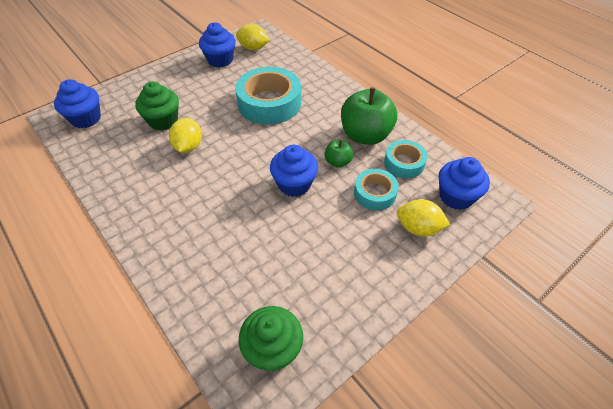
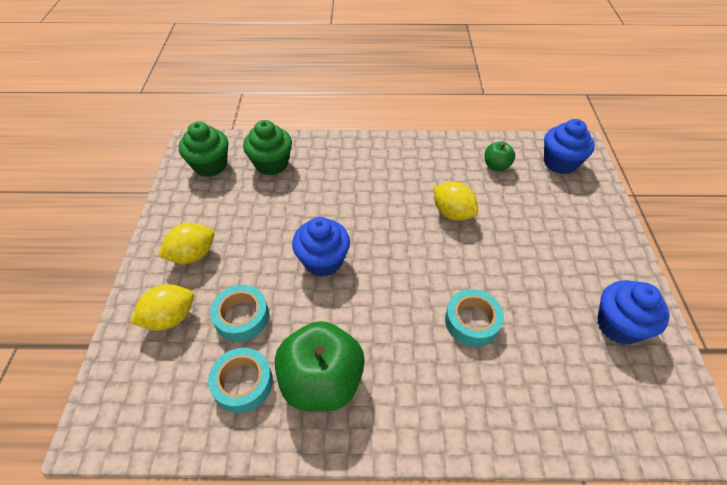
camera: 130 degrees right, 0 degrees up
green cupcake [135,82,179,131] -> green cupcake moved to [243,120,292,175]
turquoise tape [235,67,301,125] -> turquoise tape [445,289,504,347], size x0.56
yellow lemon [236,24,270,50] -> yellow lemon moved to [158,223,214,264]
green apple [325,140,353,168] -> green apple moved to [485,141,515,171]
blue cupcake [439,157,490,210] -> none

